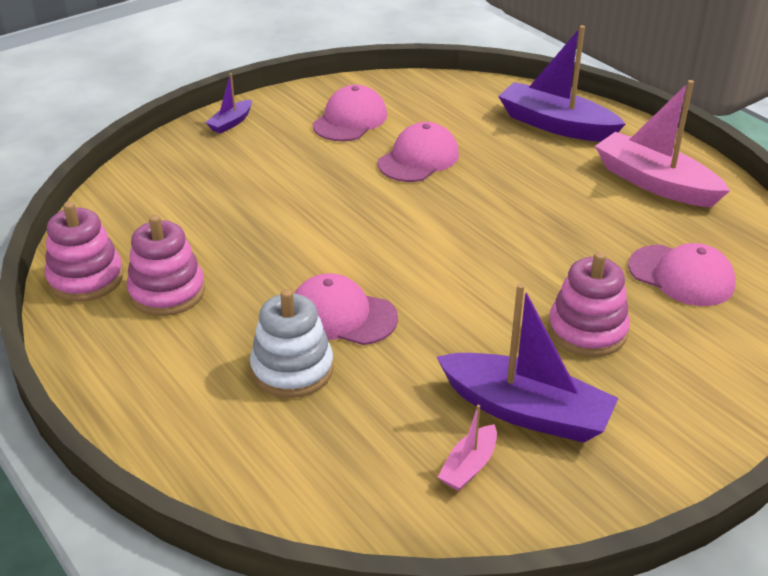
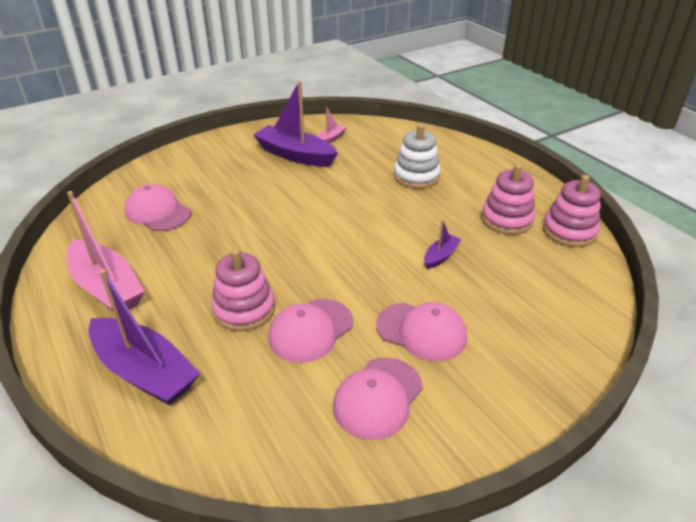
camera: 175 degrees left, 0 degrees up
purple boat [205,73,252,134] -> purple boat moved to [424,220,462,269]
pink cap [294,273,398,345] -> pink cap moved to [376,302,467,361]
pink stacking toy [548,252,630,357] -> pink stacking toy moved to [211,249,275,331]

